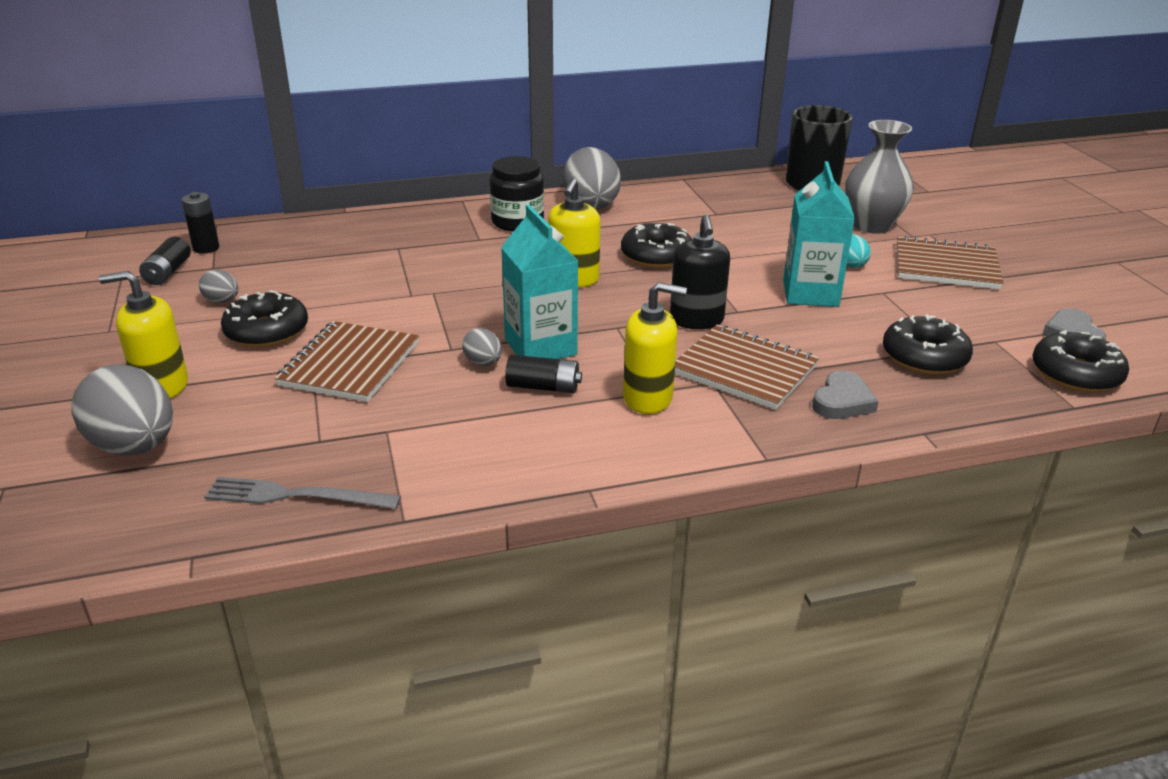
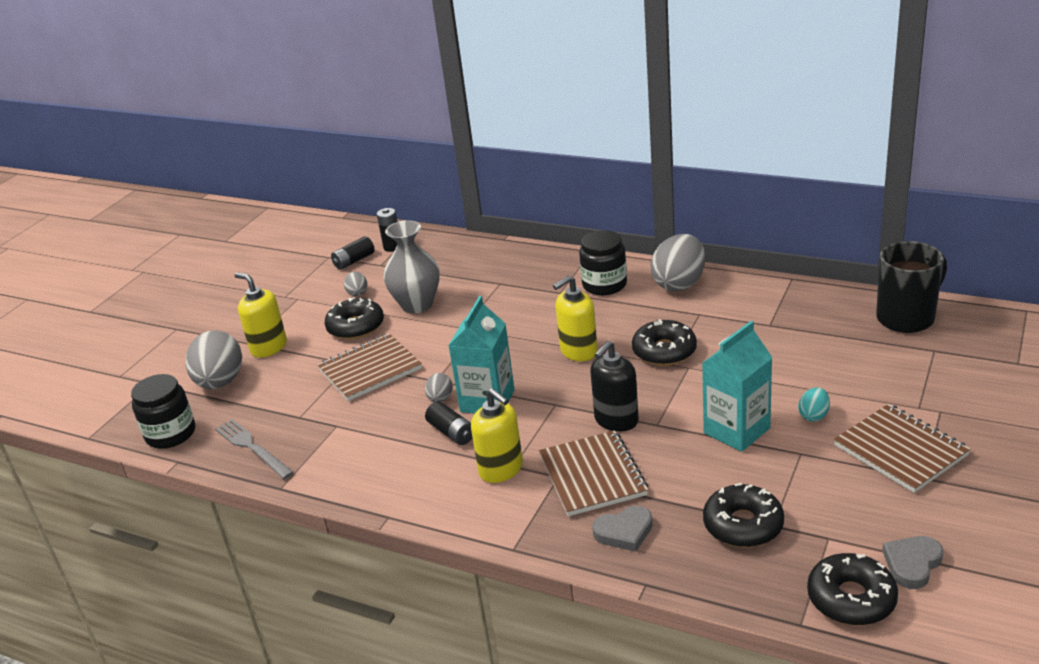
camera: 45 degrees right, 0 degrees up
grey vase [845,120,914,234] -> grey vase moved to [383,220,440,314]
none -> black jar [131,374,195,449]

